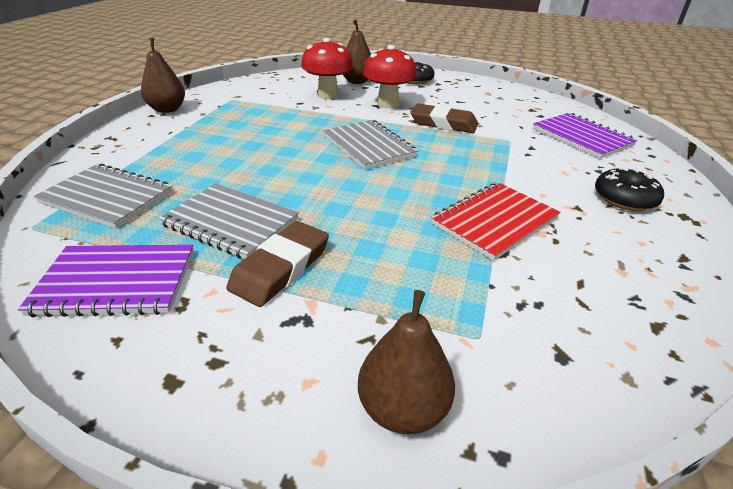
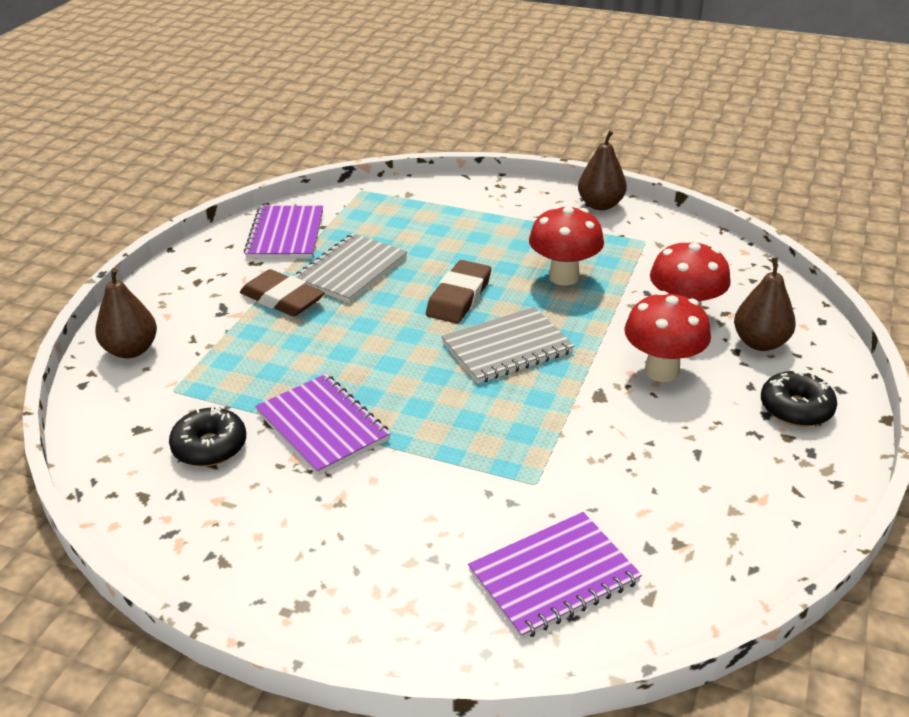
camera: 95 degrees right, 0 degrees up
grey notebook [34,163,173,229] -> none
brown eraser [410,104,478,133] -> brown eraser moved to [426,260,491,324]
red notebook [431,182,560,261] -> purple notebook [255,374,391,476]
black donut [595,167,664,211] -> black donut moved to [169,406,246,467]
none -> red mushroom [529,205,604,286]

